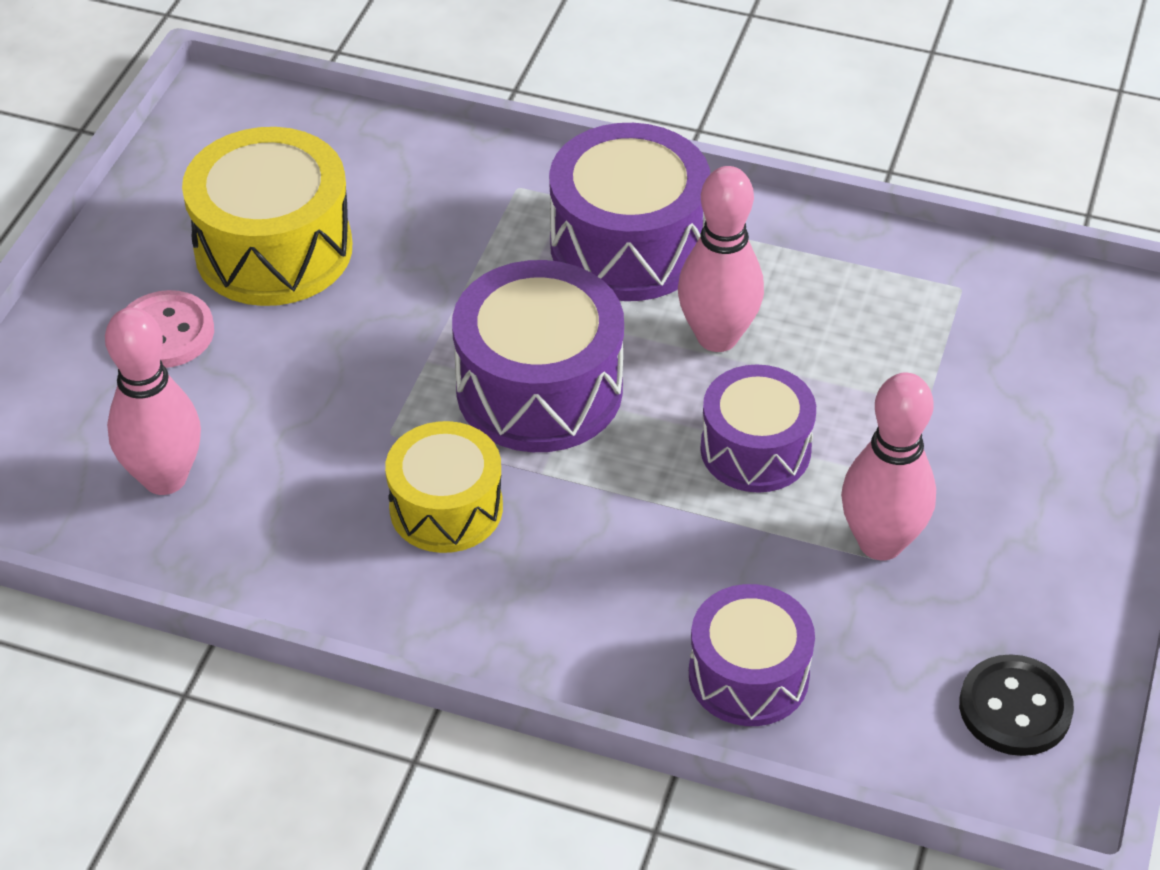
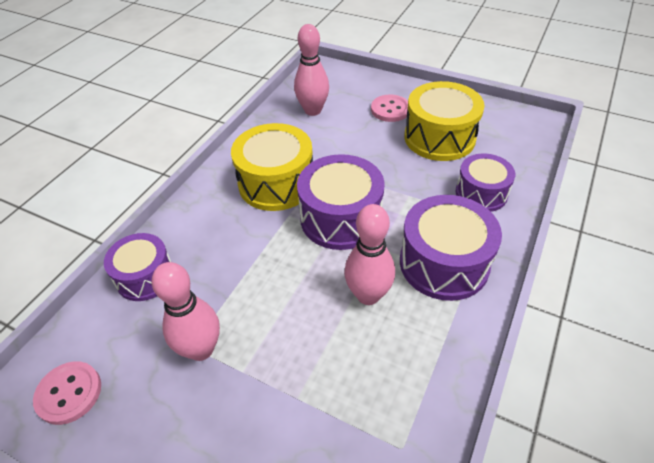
camera: 100 degrees right, 0 degrees up
yellow drum [385,421,503,553] -> yellow drum [231,123,313,211], size x1.54
purple drum [700,364,816,493] -> purple drum moved to [456,154,515,212]
black button [959,654,1074,756] -> pink button [33,361,101,425]

